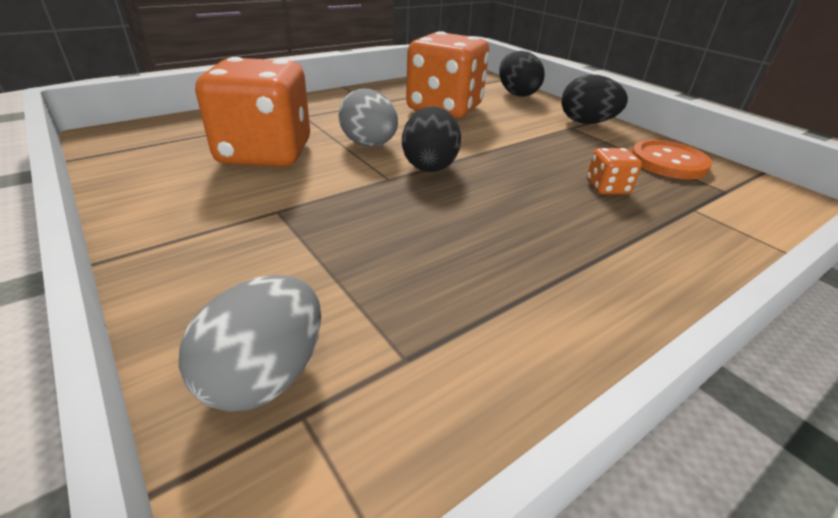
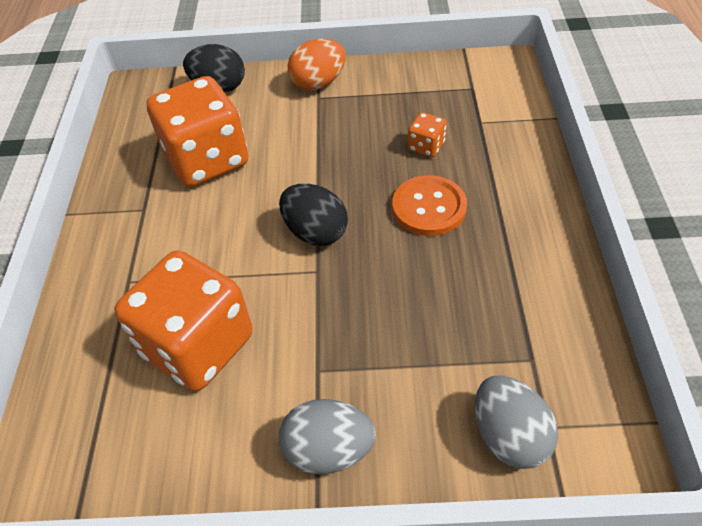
camera: 50 degrees left, 15 degrees up
grey egg [338,89,398,147] -> grey egg moved to [279,399,376,474]
black egg [562,75,628,124] -> orange egg [288,39,346,90]
orange button [632,140,712,179] -> orange button moved to [392,175,467,236]

